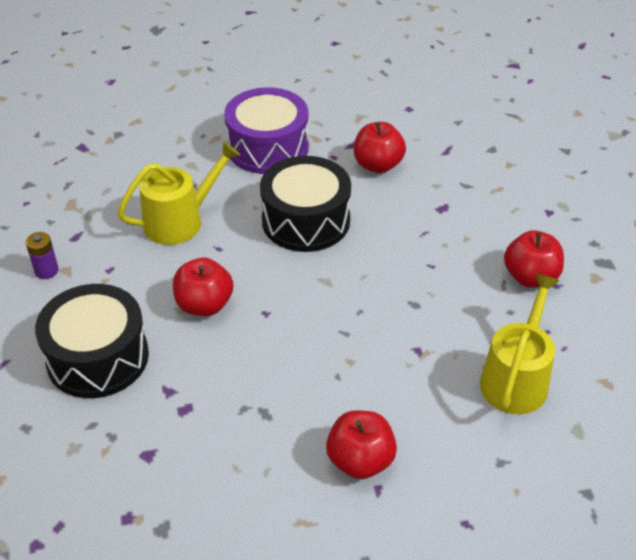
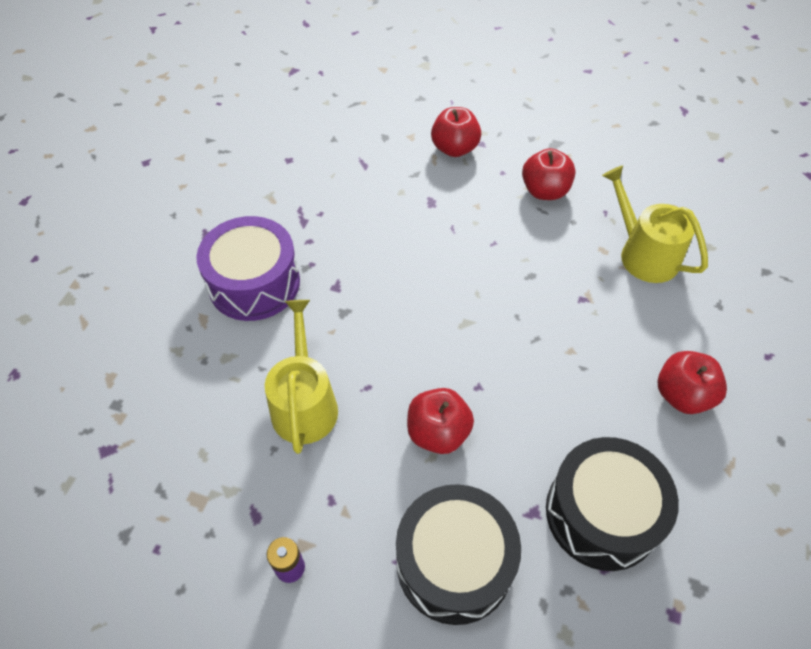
camera: 60 degrees left, 10 degrees up
black drum [260,156,351,252] -> black drum moved to [546,437,679,571]
red apple [354,122,406,173] -> red apple moved to [431,107,481,157]

